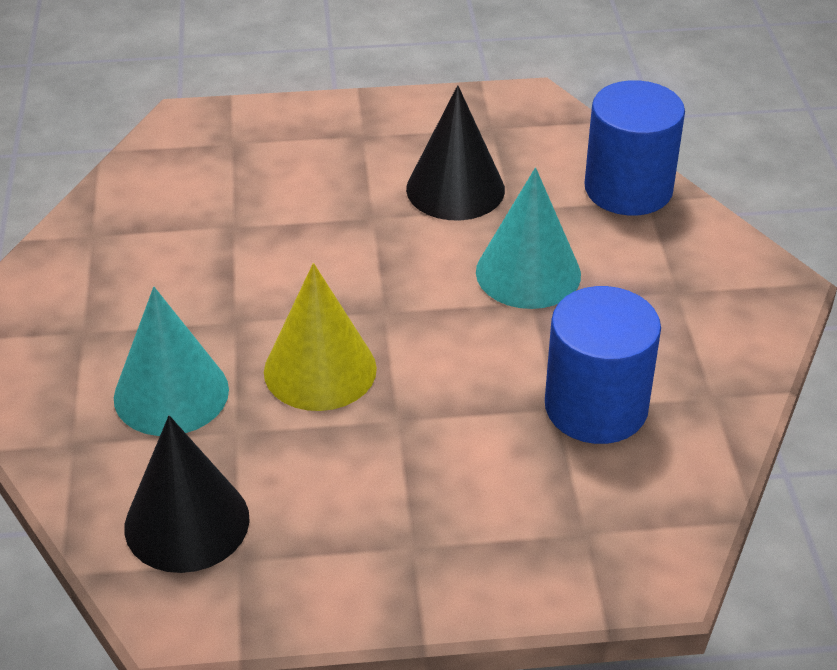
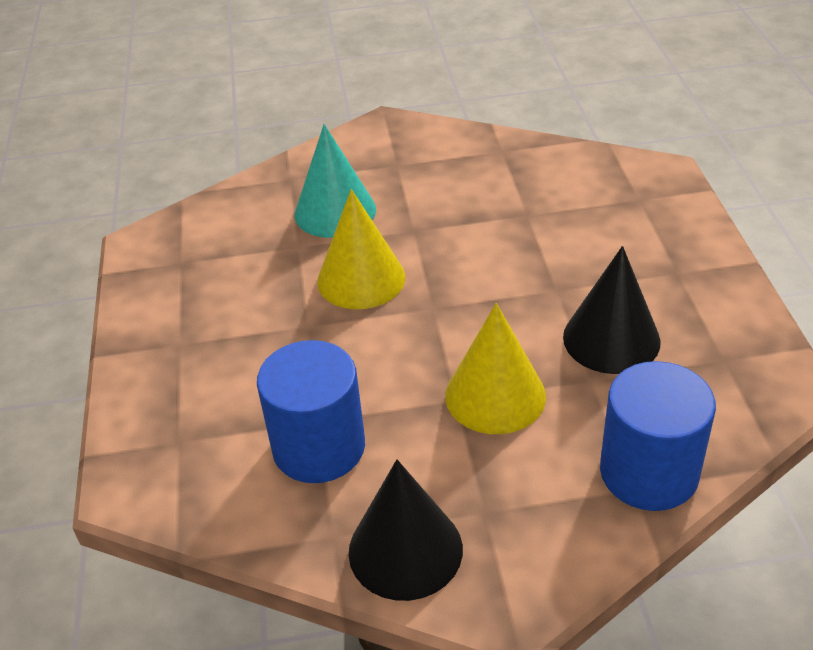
camera: 90 degrees right, 0 degrees up
black cone [124,415,250,573] -> black cone moved to [348,459,463,601]
turquoise cone [476,168,581,309] -> yellow cone [445,303,546,434]

